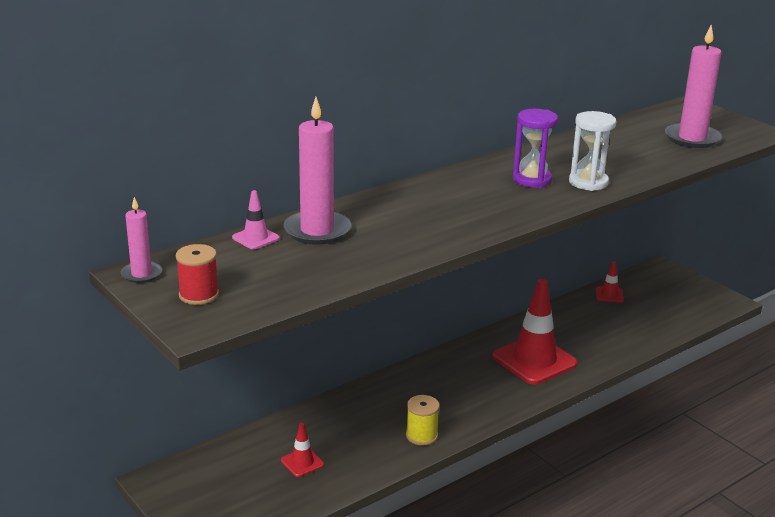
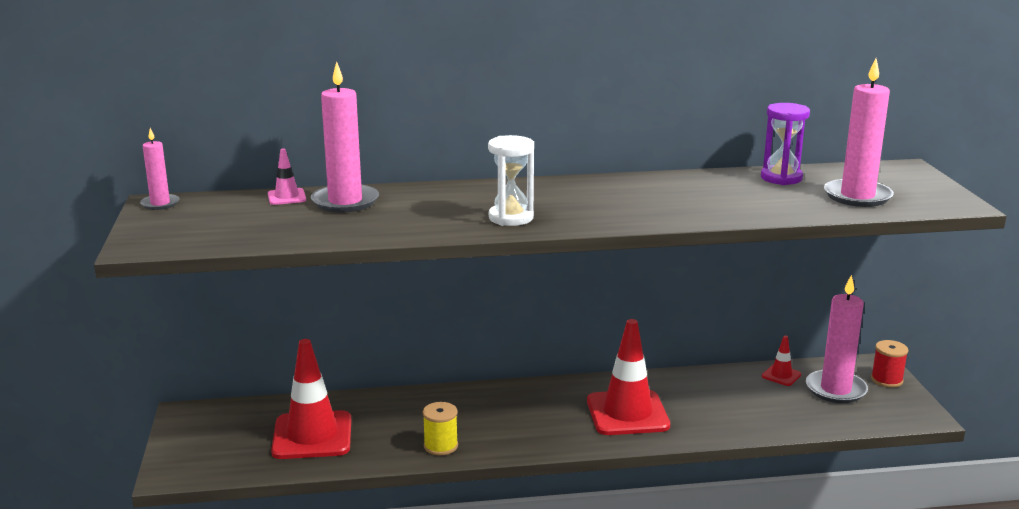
camera: 30 degrees right, 5 degrees down
red spool [176,244,219,305] -> red spool moved to [871,340,909,388]
red traffic cone [281,423,324,477] -> red traffic cone [271,339,351,459], size x2.20
purple hourglass [513,109,558,188] -> purple hourglass moved to [761,103,810,185]
white hourglass [569,111,616,191] -> white hourglass moved to [488,135,534,226]
none -> pink candle [806,275,868,403]

